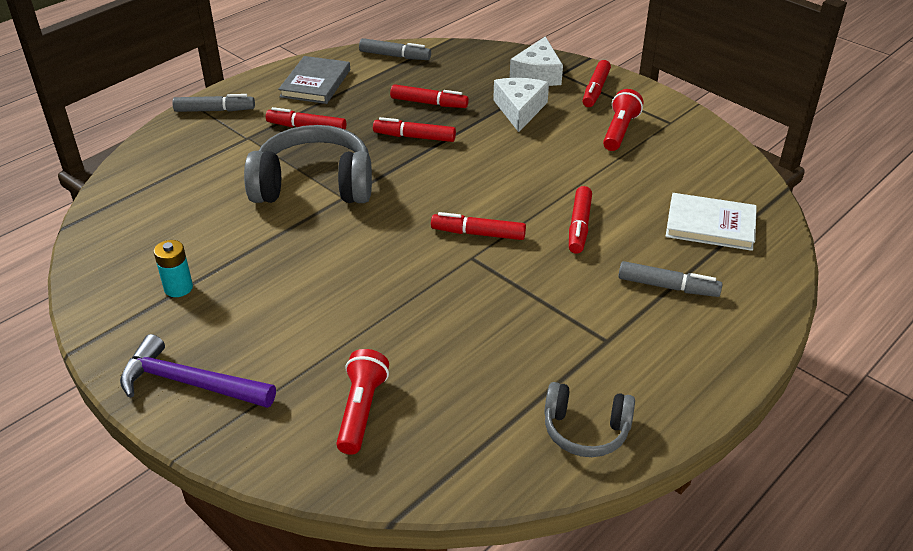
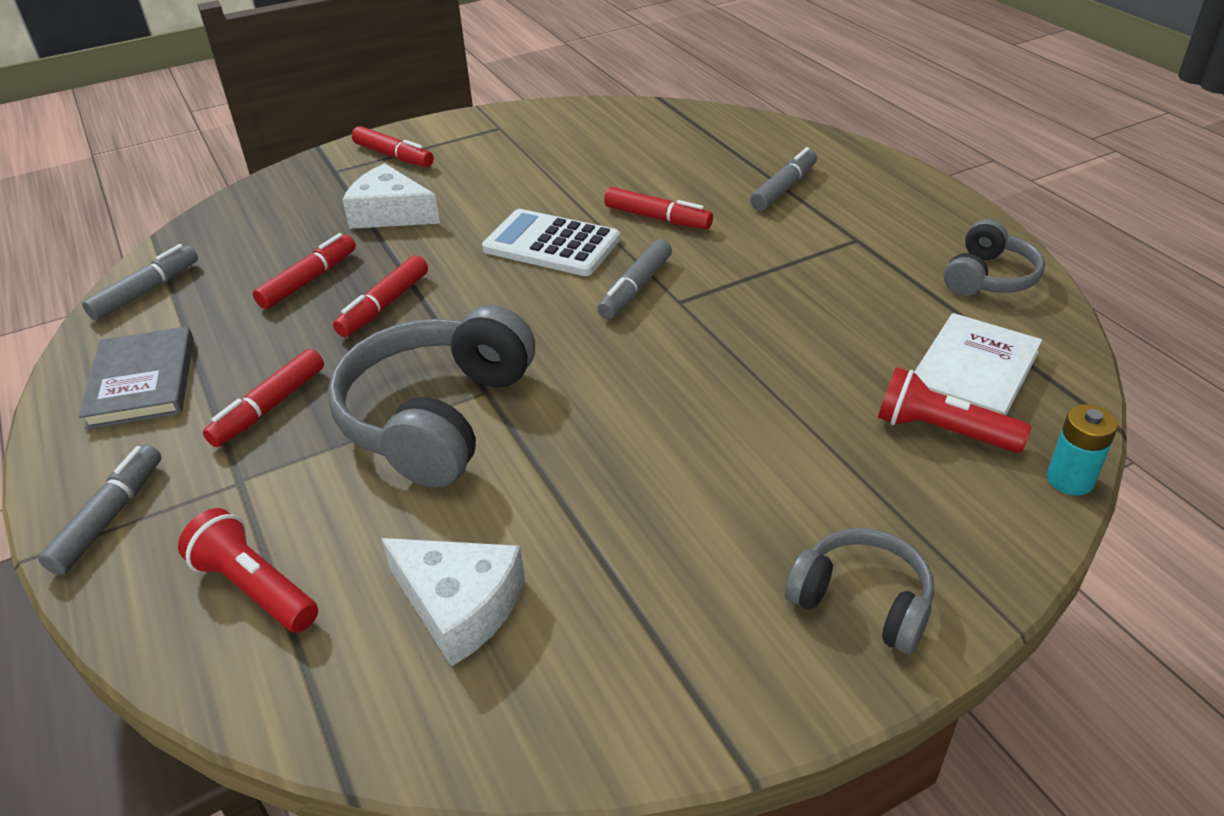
camera: 70 degrees left, 0 degrees up
purple hammer [120,334,276,408] -> grey headphones [785,528,934,654]
turquoise battery [154,240,193,297] -> turquoise battery moved to [1047,404,1118,496]
grey book [278,56,350,104] -> grey book turned 45 degrees clockwise [79,326,194,430]
red marker [431,212,526,240] -> grey marker [597,239,672,319]
white cheese [510,36,563,86] -> white cheese moved to [381,538,525,667]
red flashlight [603,89,643,151] -> red flashlight moved to [178,508,318,633]
white book [666,193,757,251] -> white book moved to [914,313,1042,415]
none -> white calculator [482,209,620,276]

